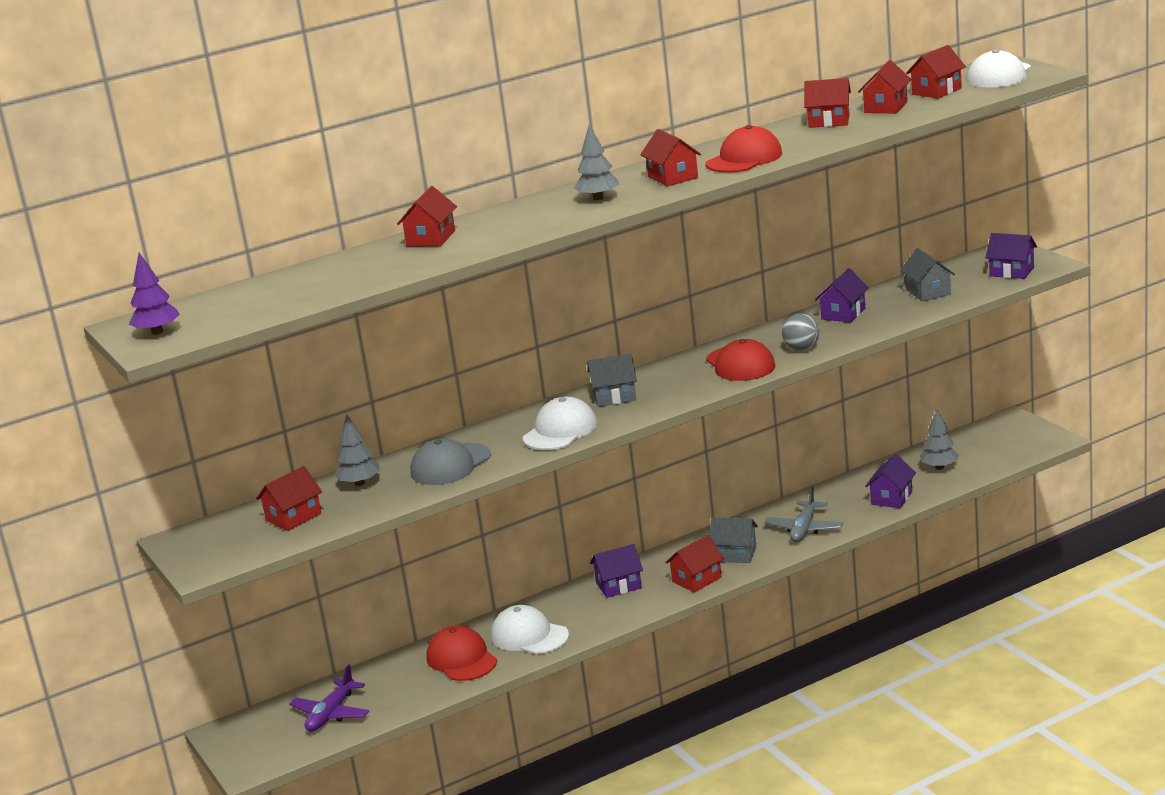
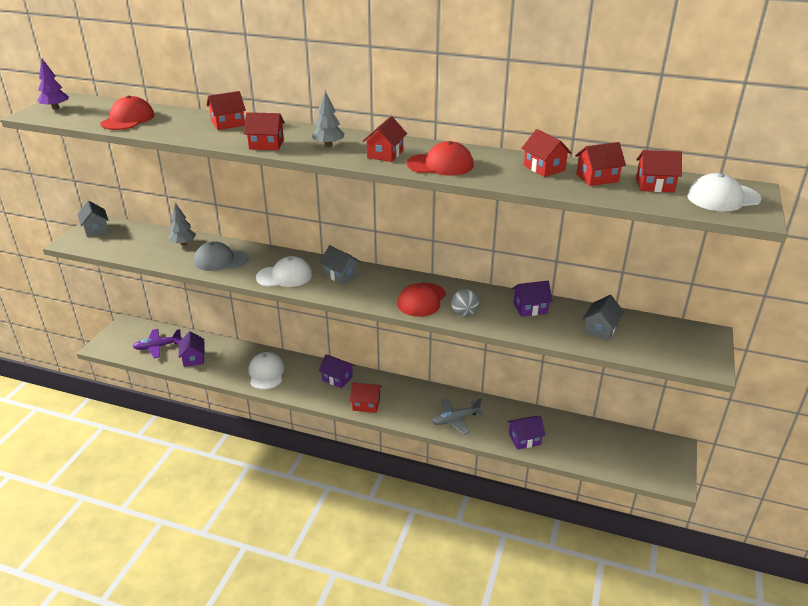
camera: 45 degrees right, 10 degrees up
red house [256,466,322,531] -> red house moved to [244,112,285,150]
red cap [426,625,497,681] -> red cap moved to [100,95,155,130]
grey house [710,518,758,563] -> grey house moved to [77,201,109,237]
grey tree [920,409,959,470] -> none
purple house [985,233,1037,279] -> purple house moved to [179,331,205,367]

